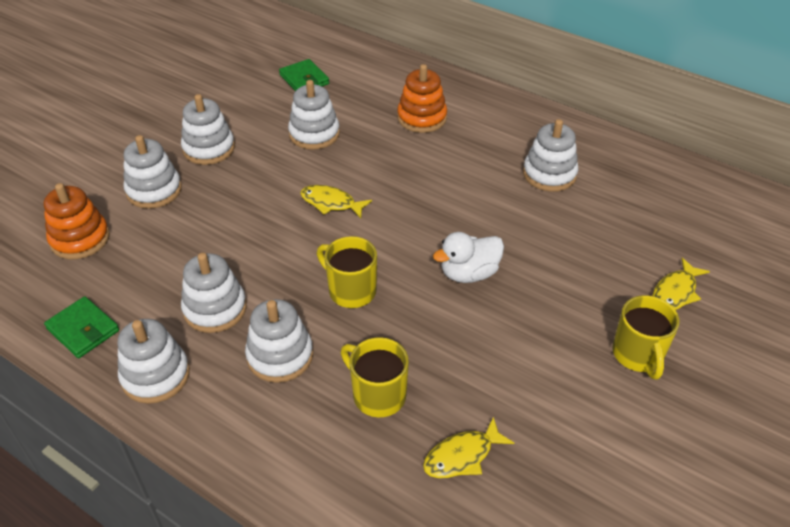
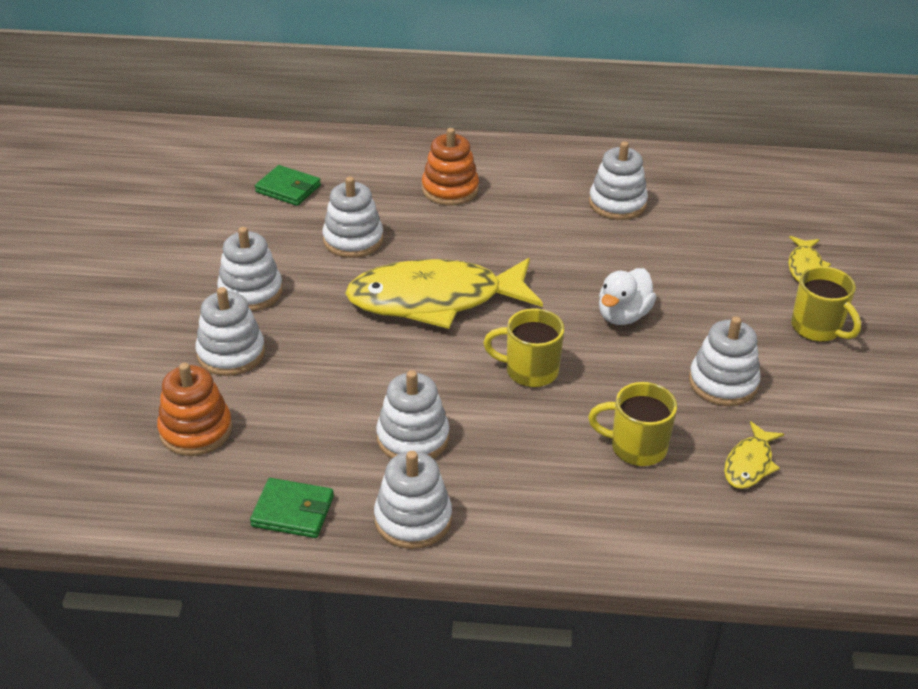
camera: 30 degrees left, 5 degrees down
white stacking toy [245,299,313,383] -> white stacking toy moved to [689,316,761,406]
yellow fish [300,185,372,218] -> yellow fish [345,258,543,329], size x2.32

